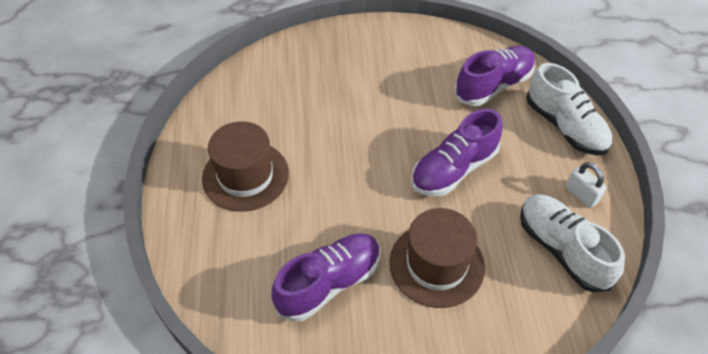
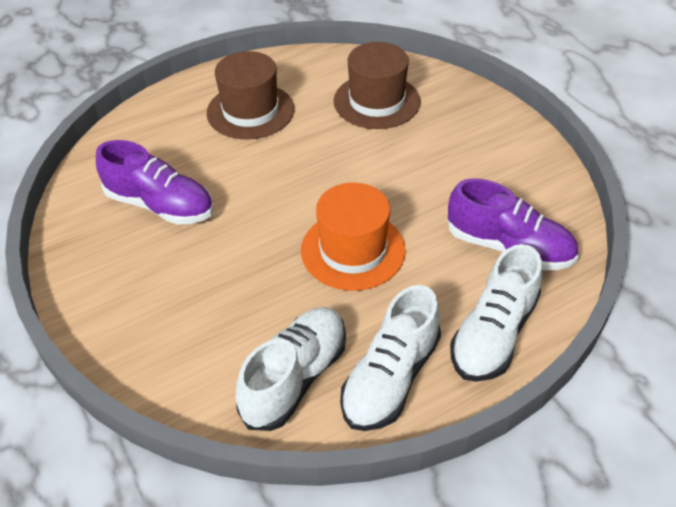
camera: 65 degrees right, 5 degrees down
brown hat [389,208,485,308] -> brown hat moved to [334,42,421,129]
purple shoe [411,109,503,196] -> orange hat [301,183,406,291]
white padlock [566,162,607,208] -> white shoe [340,285,441,431]

